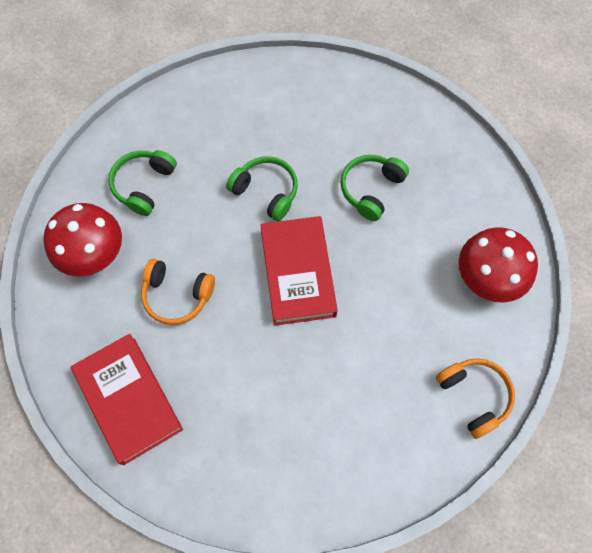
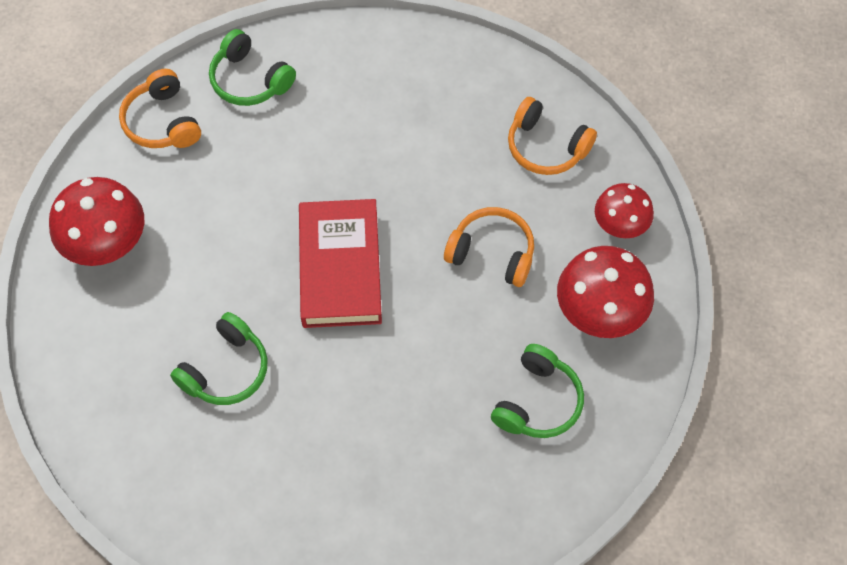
camera: 175 degrees left, 5 degrees down
red book [71,334,183,465] -> orange headphones [508,97,597,175]
green headphones [226,156,298,221] -> green headphones moved to [209,29,296,106]
none -> red mushroom [595,183,654,238]

